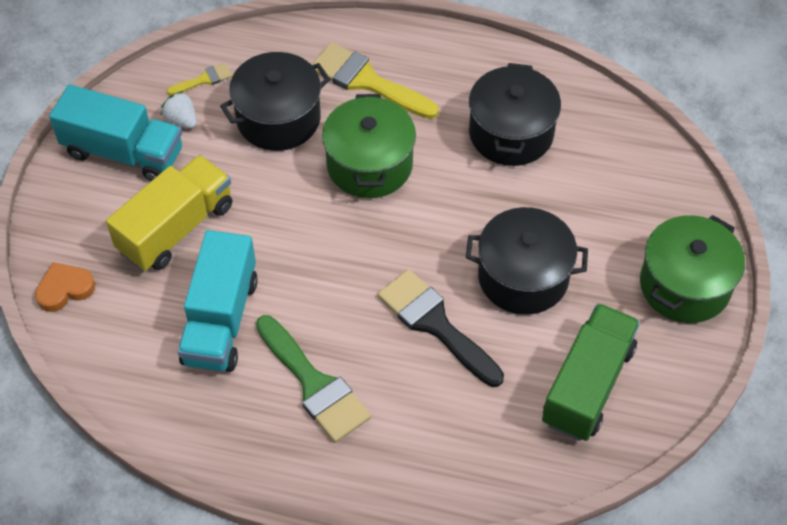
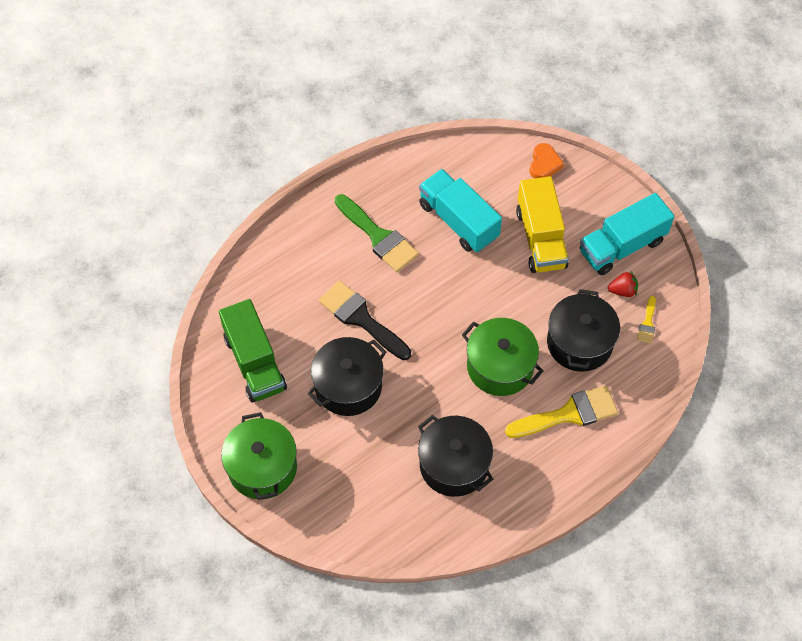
camera: 130 degrees right, 5 degrees up
white strawberry [161,91,197,128] -> red strawberry [608,271,638,297]
green brush [256,315,371,443] -> green brush turned 135 degrees counterclockwise [335,194,419,272]
black brush [377,269,504,387] -> black brush turned 135 degrees counterclockwise [319,281,411,360]

